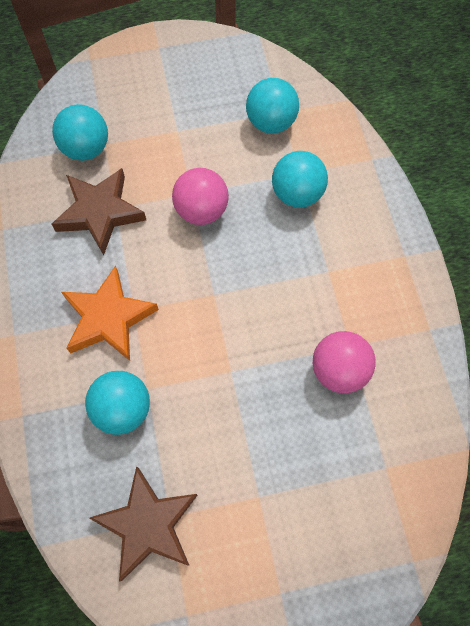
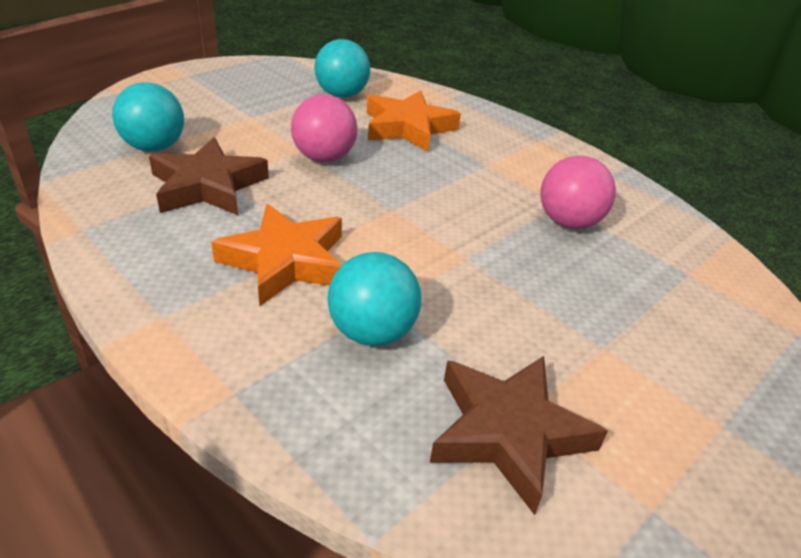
camera: 35 degrees left, 30 degrees down
turquoise ball [272,151,328,208] -> orange star [367,90,461,152]

